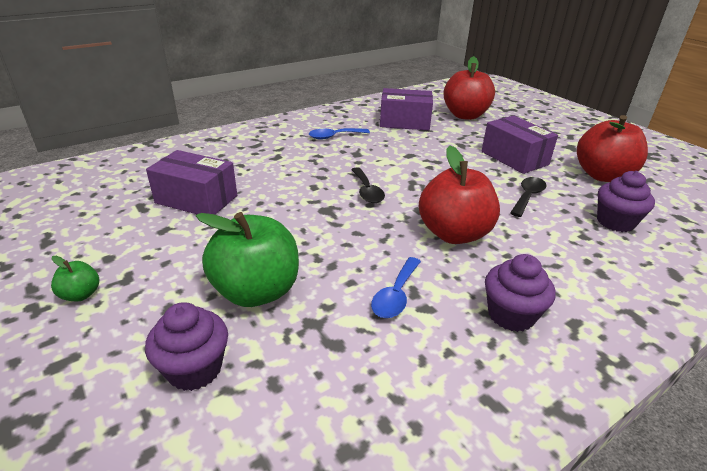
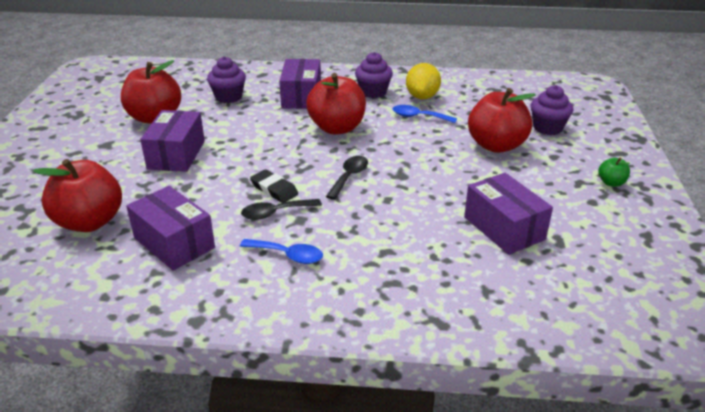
camera: 140 degrees left, 0 degrees up
green apple [196,212,299,307] -> red apple [468,88,536,153]
blue spoon [371,257,421,318] -> blue spoon turned 135 degrees counterclockwise [393,105,457,123]
black spoon [510,177,547,217] -> black spoon moved to [241,199,322,220]
none -> black eraser [250,169,298,203]
none -> purple box [279,59,321,109]
none -> yellow lemon [406,63,441,99]

